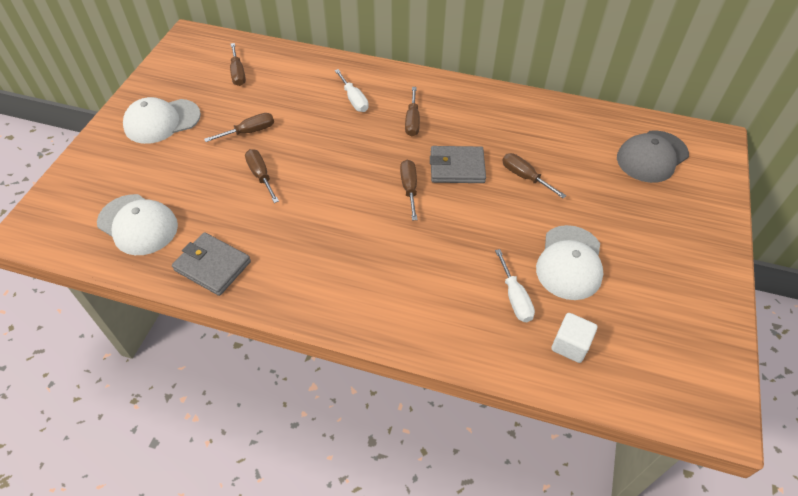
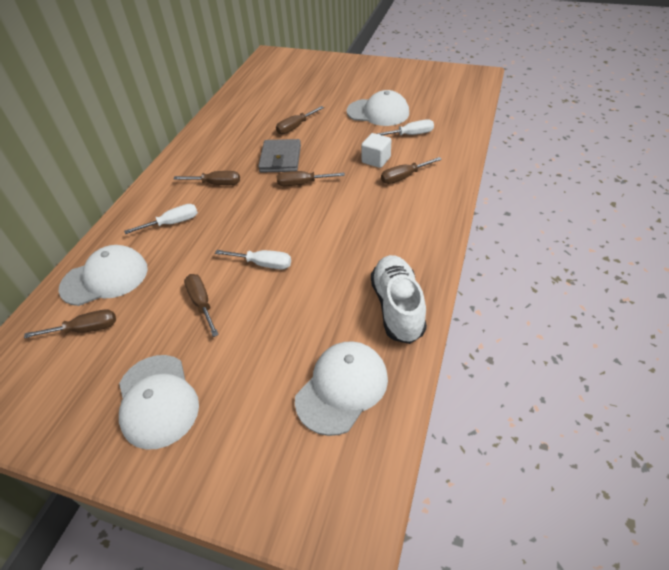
camera: 85 degrees left, 5 degrees down
grey wallet [172,232,251,296] -> white shoe [371,255,427,344]
brown screwdriver [245,149,279,203] -> brown screwdriver moved to [381,157,442,184]
white cube [551,313,597,363] -> white cube moved to [361,133,391,168]
grey cap [617,130,689,183] -> none
none -> white cap [59,245,148,306]
none -> white screwdriver [215,250,291,270]

